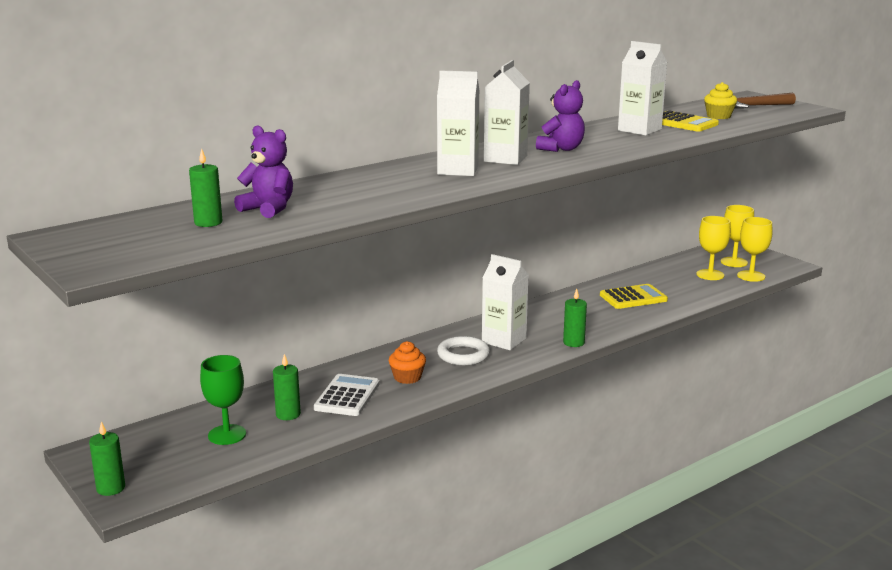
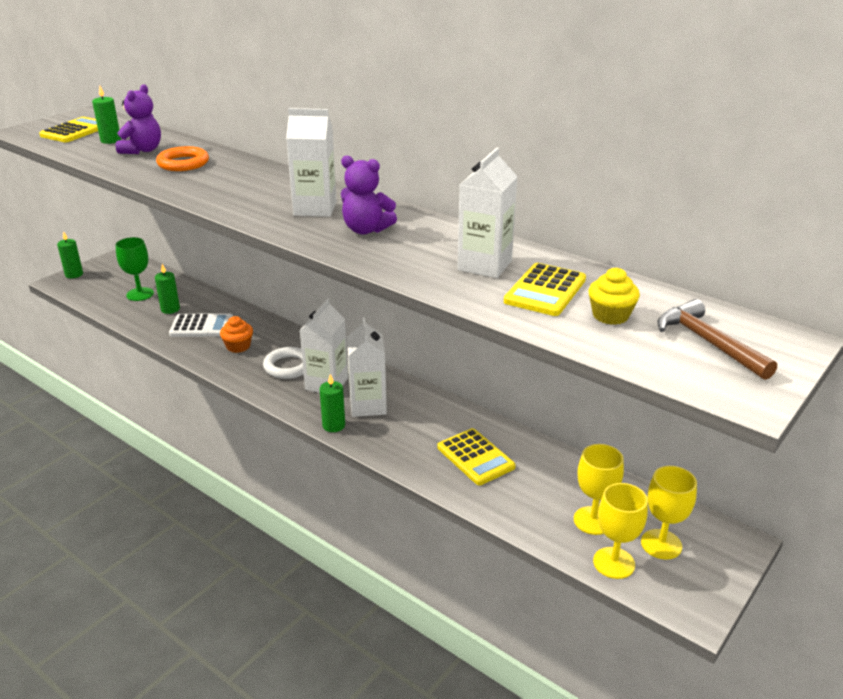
camera: 75 degrees right, 10 degrees up
white carton [437,71,480,176] -> white carton moved to [347,318,387,417]
none -> yellow calculator [39,117,98,142]
none -> orange ring [156,146,209,171]

